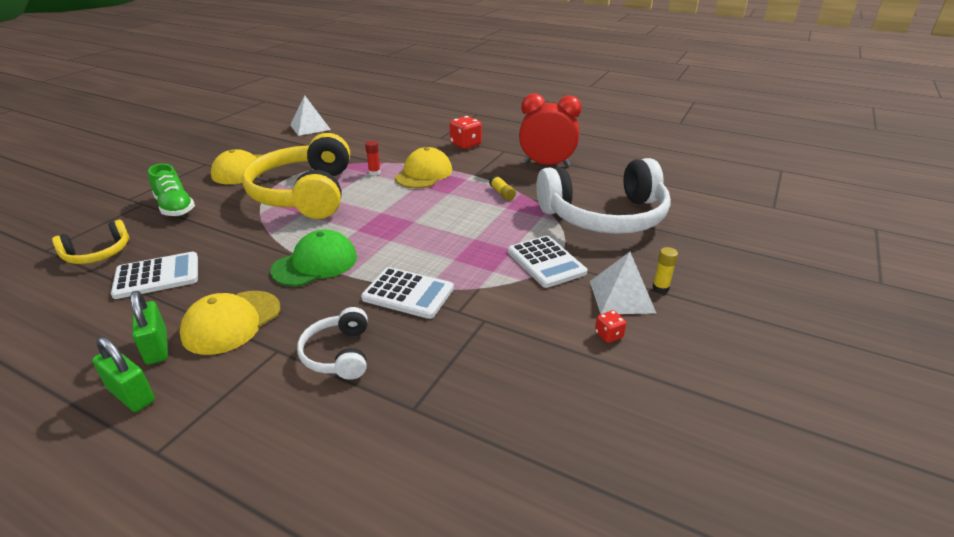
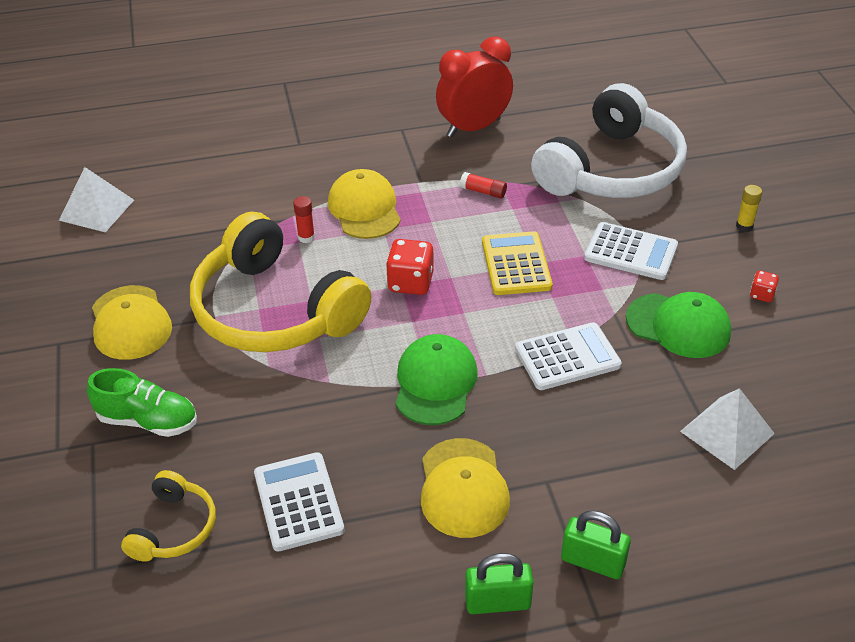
camera: 40 degrees left, 10 degrees up
white calculator [111,252,198,299] -> white calculator turned 45 degrees counterclockwise [254,452,344,551]
green padlock [131,291,168,365] -> green padlock moved to [561,511,631,579]
white headphones [297,307,368,380] -> none
red dice [450,116,482,149] -> red dice moved to [386,239,434,295]
yellow glue stick [489,175,516,200] -> red glue stick [460,172,507,199]
white pyramid [590,252,656,314] -> white pyramid moved to [680,388,775,470]
none -> yellow calculator [482,231,552,295]
none -> green cap [626,292,731,358]

